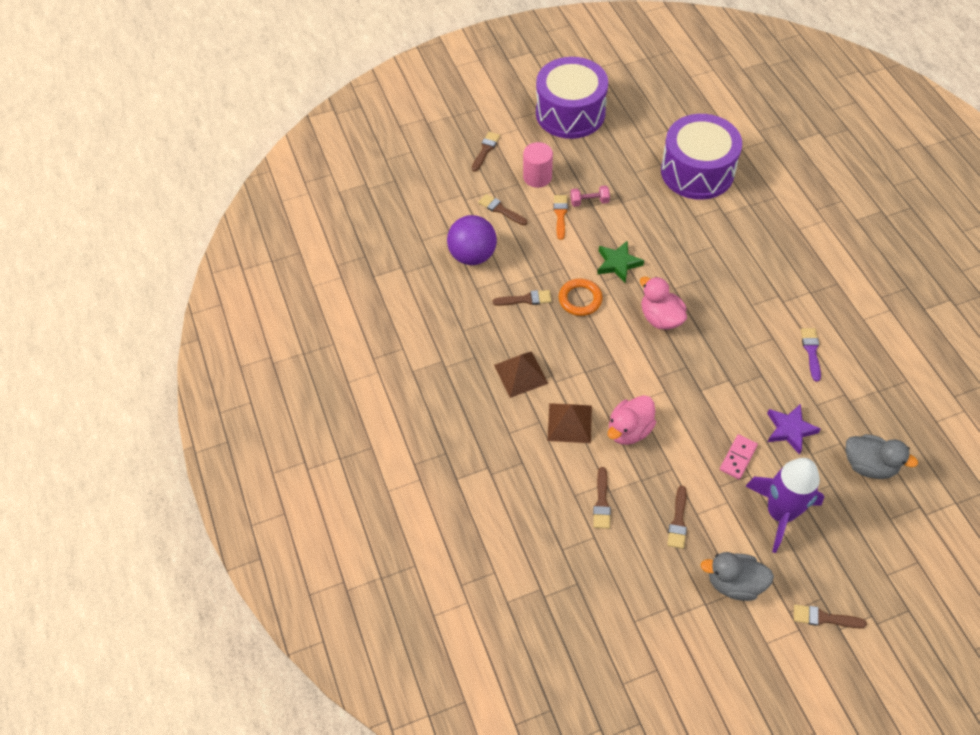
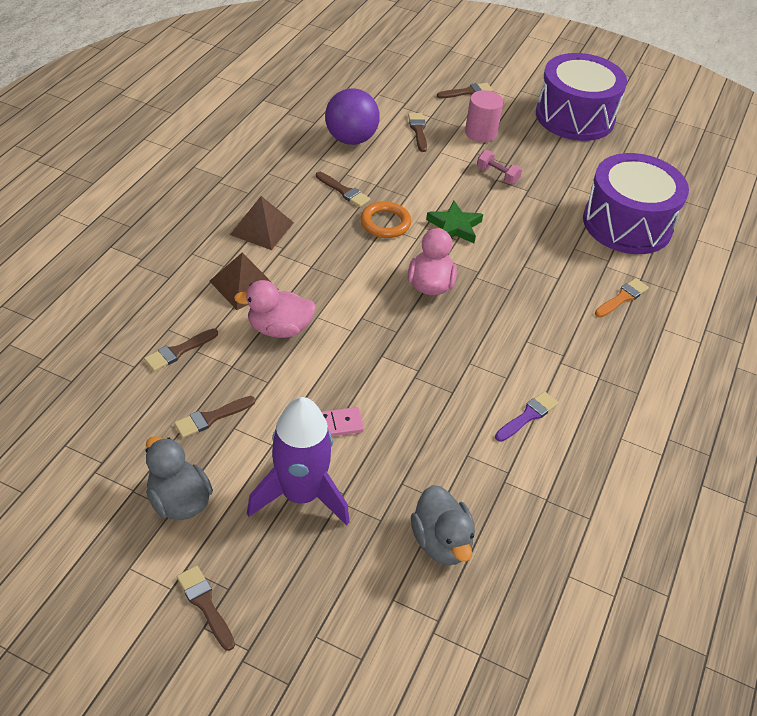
camera: 40 degrees right, 10 degrees down
orange brush [554,195,568,240] -> orange brush moved to [595,278,649,318]
purple star [767,404,821,455] -> none

